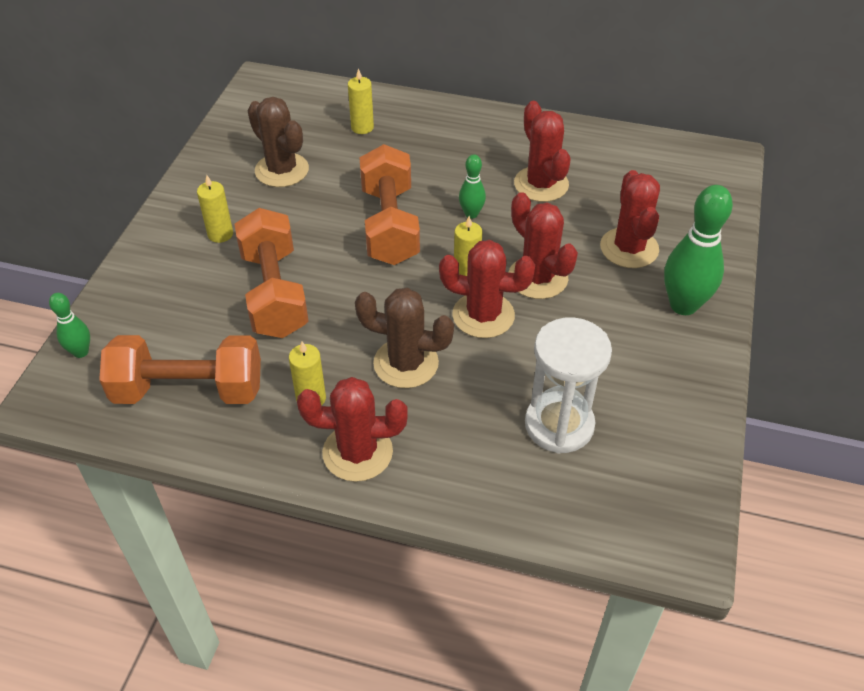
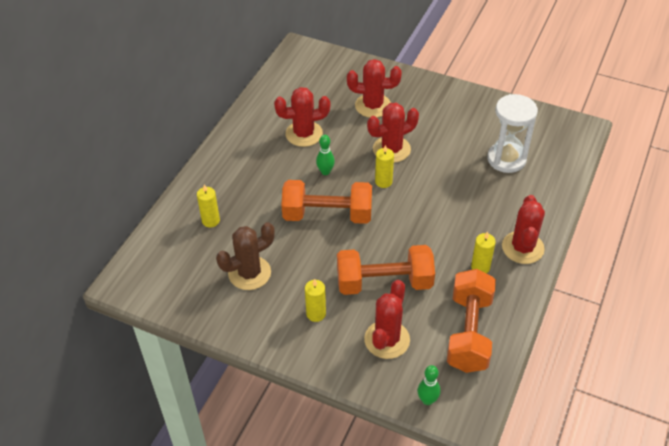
camera: 80 degrees left, 0 degrees up
brown cactus [355,288,454,388] -> none
red cactus [439,240,535,338] -> red cactus moved to [364,280,410,359]
green bowling pin [664,185,733,315] -> none

